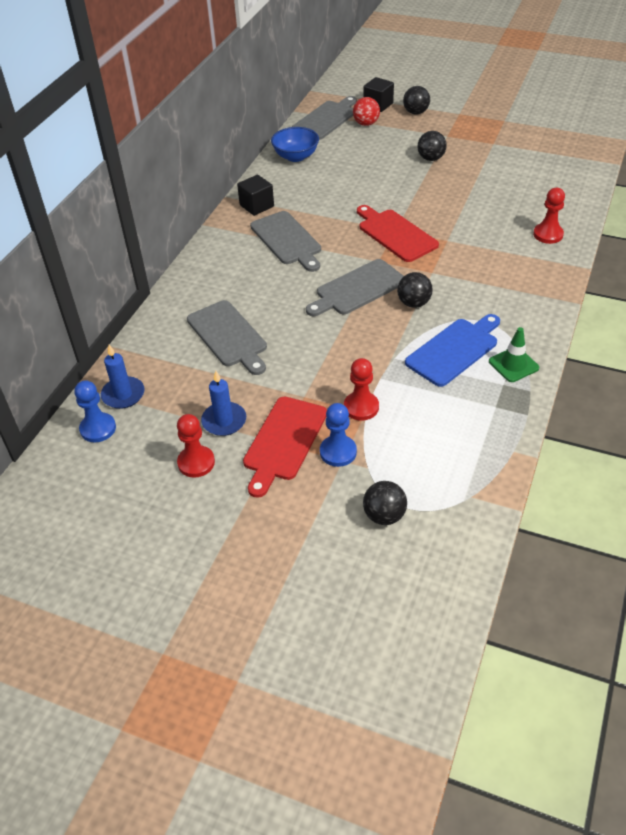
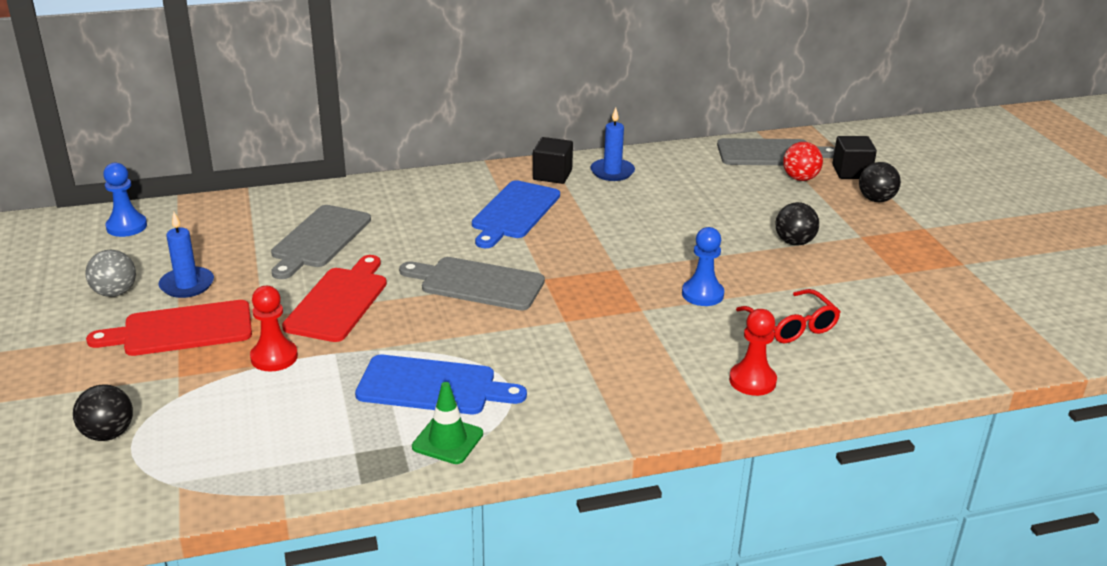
camera: 50 degrees right, 15 degrees down
blue candle [101,345,145,409] -> blue candle moved to [590,107,635,181]
red pawn [177,414,215,478] -> grey ball [85,250,136,297]
grey cutting board [250,211,321,272] -> blue cutting board [472,180,560,248]
blue bowl [271,127,319,162] -> none
blue pawn [320,403,357,467] -> blue pawn moved to [682,227,724,306]
red cutting board [357,205,439,262] -> red cutting board moved to [282,255,387,342]
black ball [397,272,433,308] -> none
none -> red glasses [736,289,840,343]

